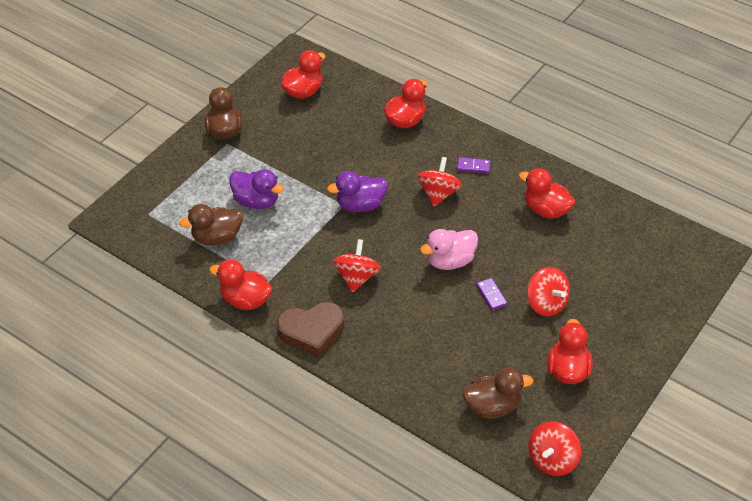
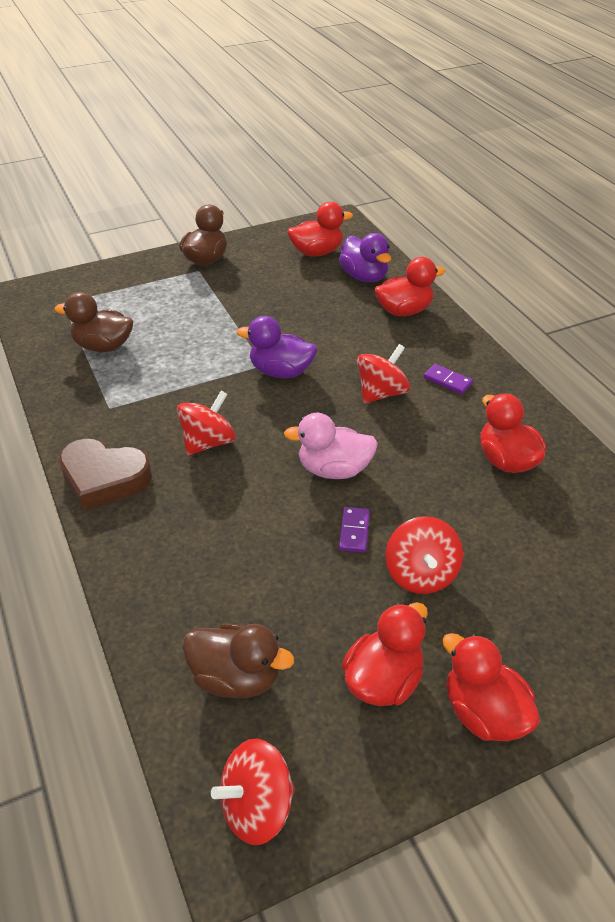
camera: 30 degrees right, 5 degrees down
red duck [209,259,273,310] -> red duck moved to [442,633,540,741]
purple duck [229,169,284,209] -> purple duck moved to [339,233,391,282]

